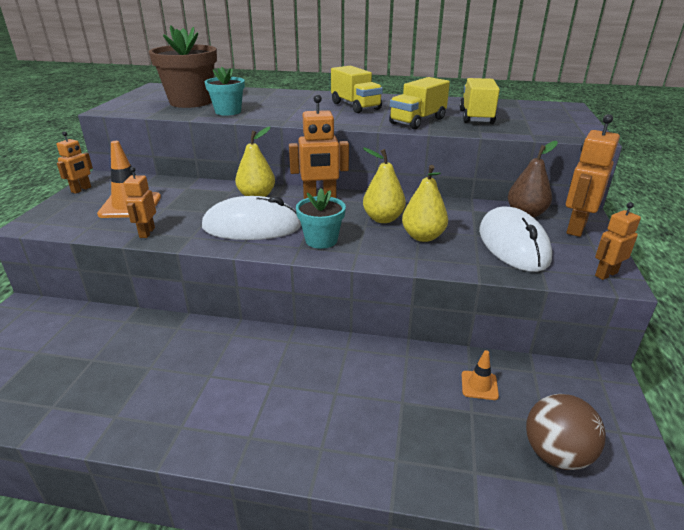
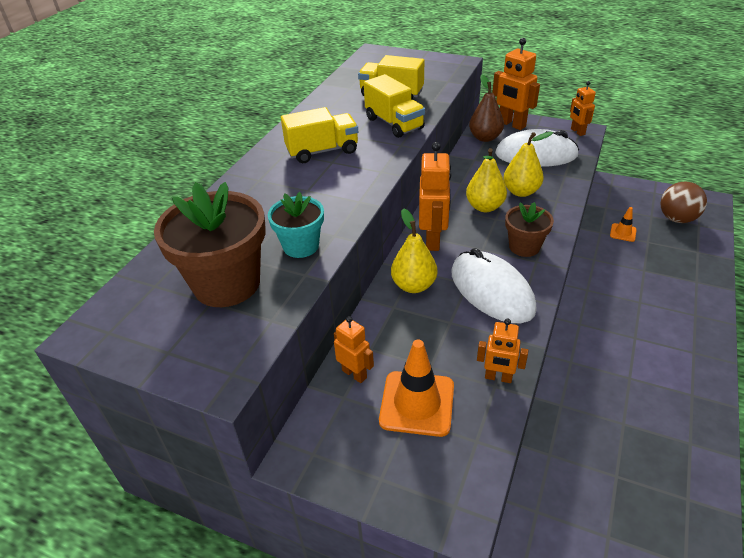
camera: 75 degrees left, 10 degrees up
orange robot [56,131,93,194] -> orange robot moved to [334,316,374,383]
white mouse [202,196,301,240] -> white mouse turned 45 degrees counterclockwise [451,248,537,323]
turquoise flower pot [296,188,346,249] -> brown flower pot [505,202,554,257]

